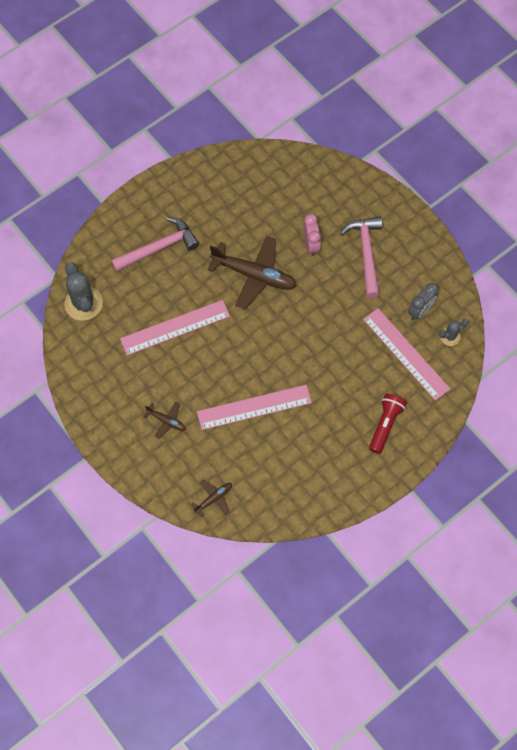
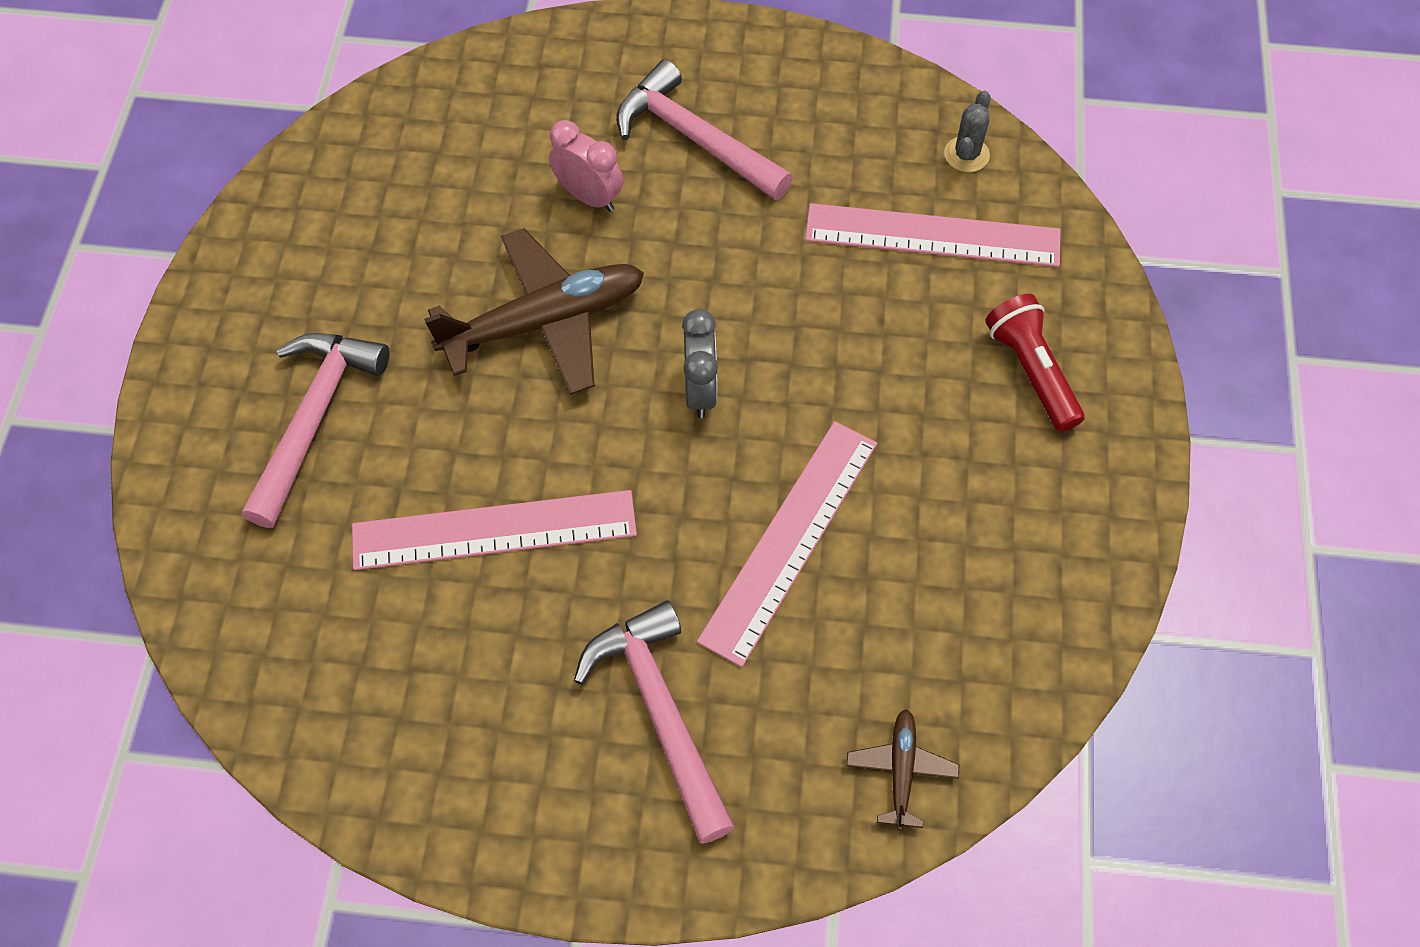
camera: 45 degrees left, 5 degrees down
grey cactus [64,262,103,321] -> none
pink ruler [120,300,230,355] -> pink ruler turned 60 degrees clockwise [352,490,637,570]
brown plane [143,402,186,439] -> pink hammer [574,601,735,844]
grey clock [408,283,438,320] -> grey clock moved to [682,309,718,418]

